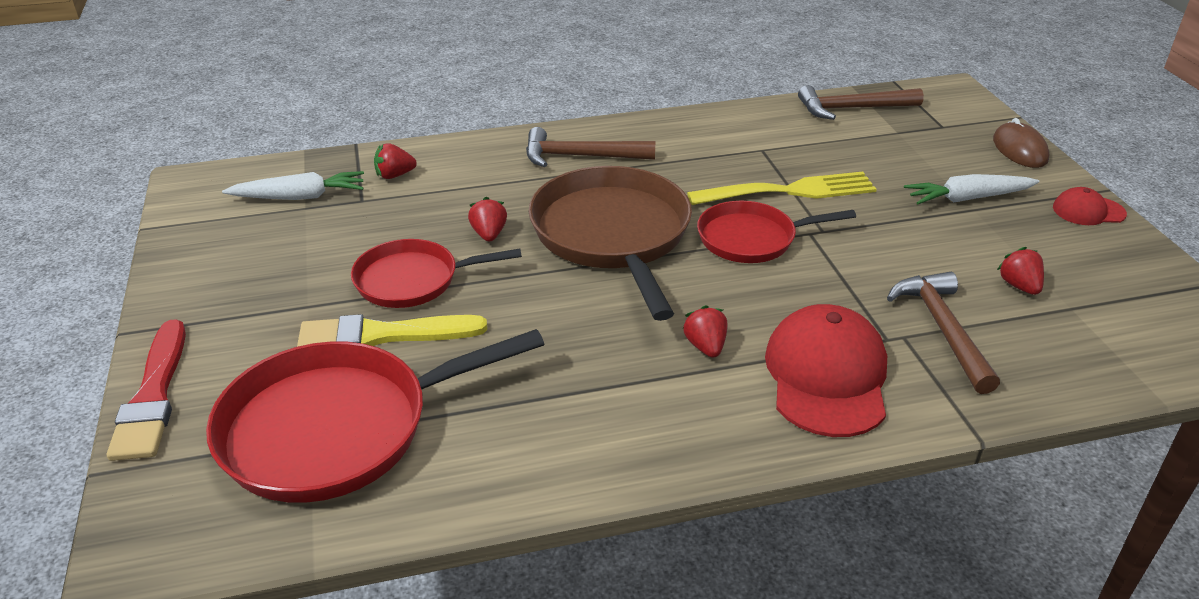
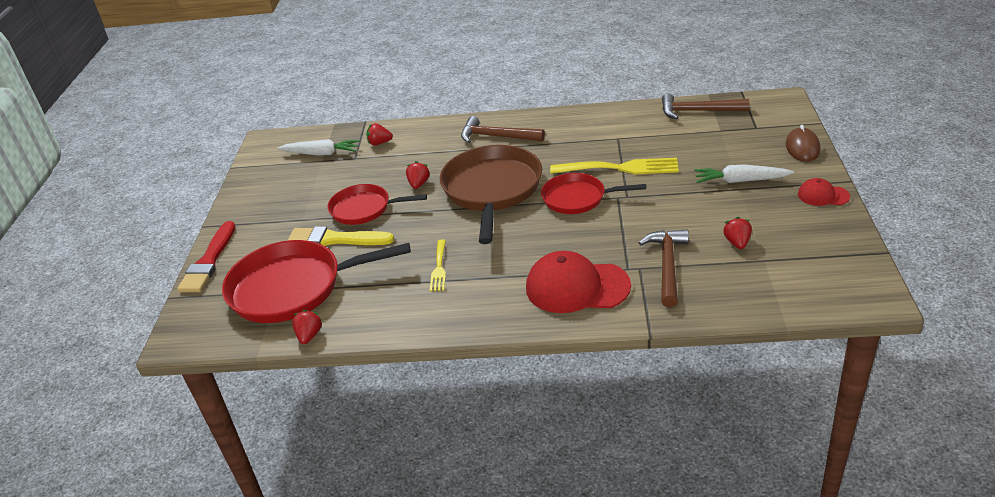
camera: 20 degrees right, 0 degrees up
red strawberry [682,305,727,358] -> red strawberry moved to [292,310,322,344]
red cap [765,304,887,437] -> red cap turned 105 degrees counterclockwise [526,251,631,313]
none -> yellow fork [430,239,446,291]

